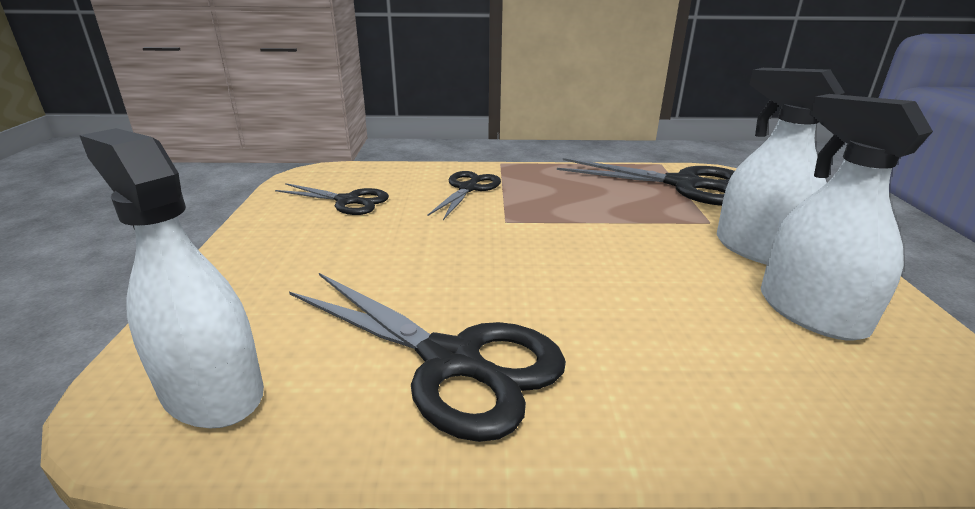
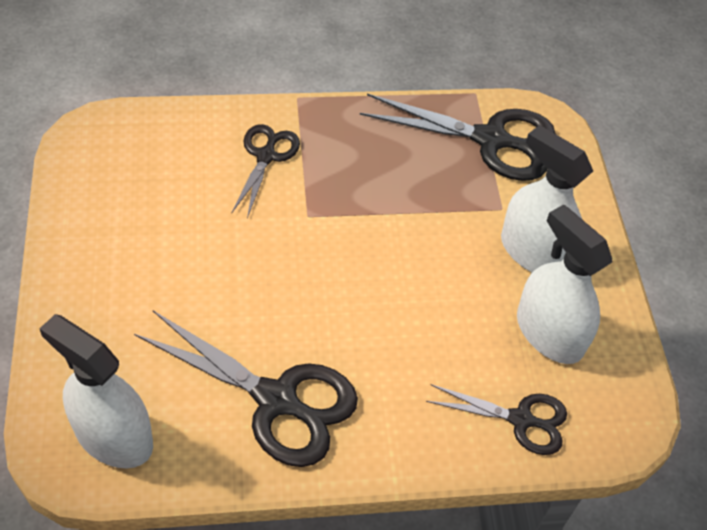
camera: 10 degrees left, 25 degrees up
black scissors [275,183,389,215] -> black scissors moved to [426,384,567,455]

